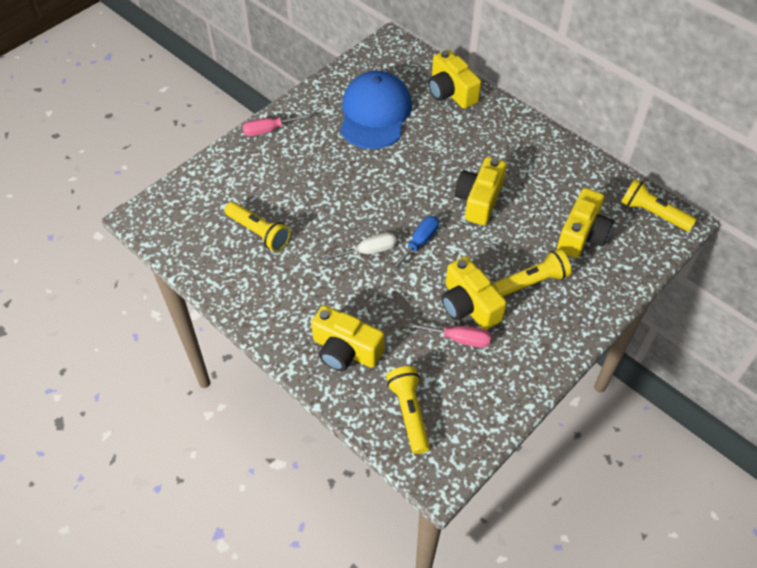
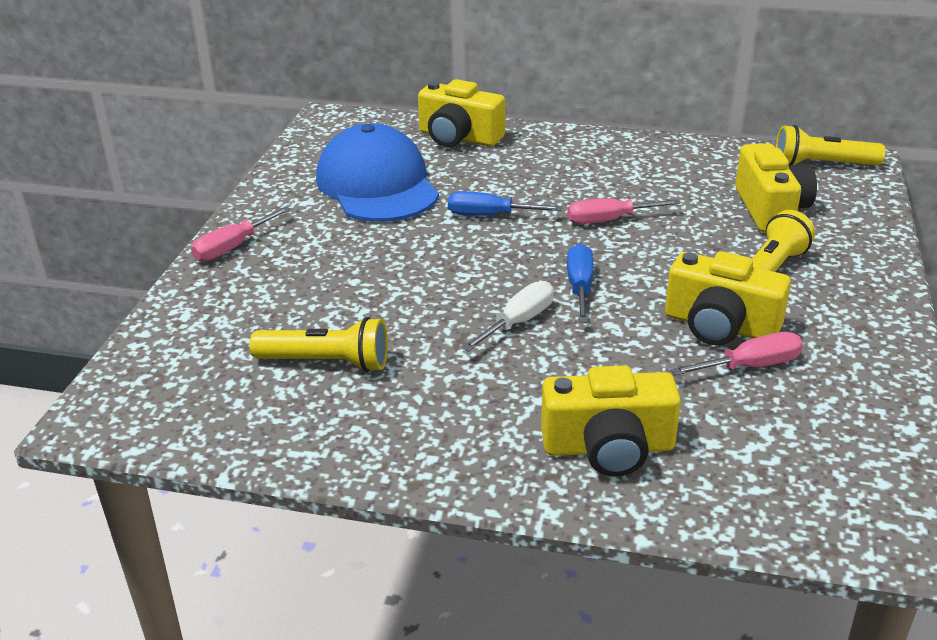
camera: 30 degrees left, 20 degrees down
yellow flashlight [386,366,430,454] -> none
yellow camera [455,157,507,225] -> pink screwdriver [567,198,681,224]
none -> blue screwdriver [448,191,562,216]

